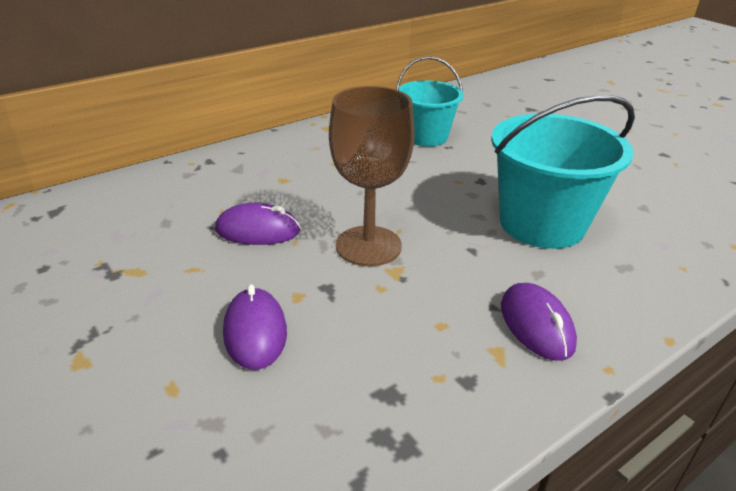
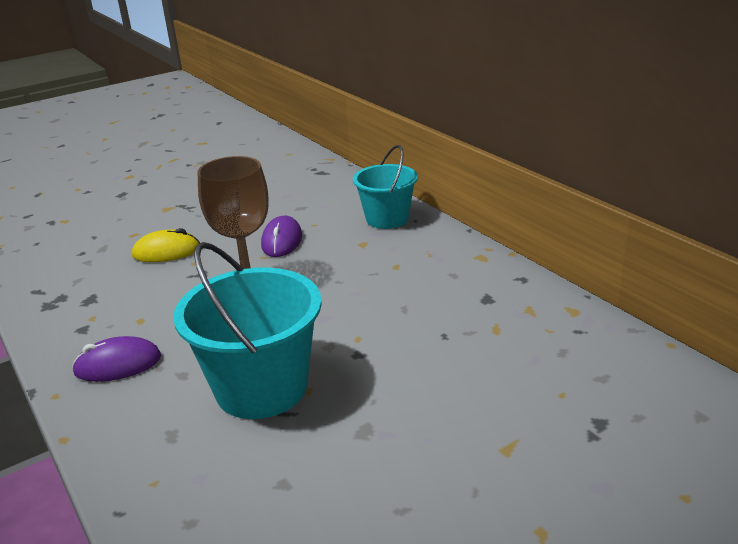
camera: 95 degrees right, 5 degrees down
purple mouse [223,284,287,370] -> yellow mouse [132,228,200,262]
turquoise bucket [396,56,463,147] -> turquoise bucket moved to [353,145,418,229]

